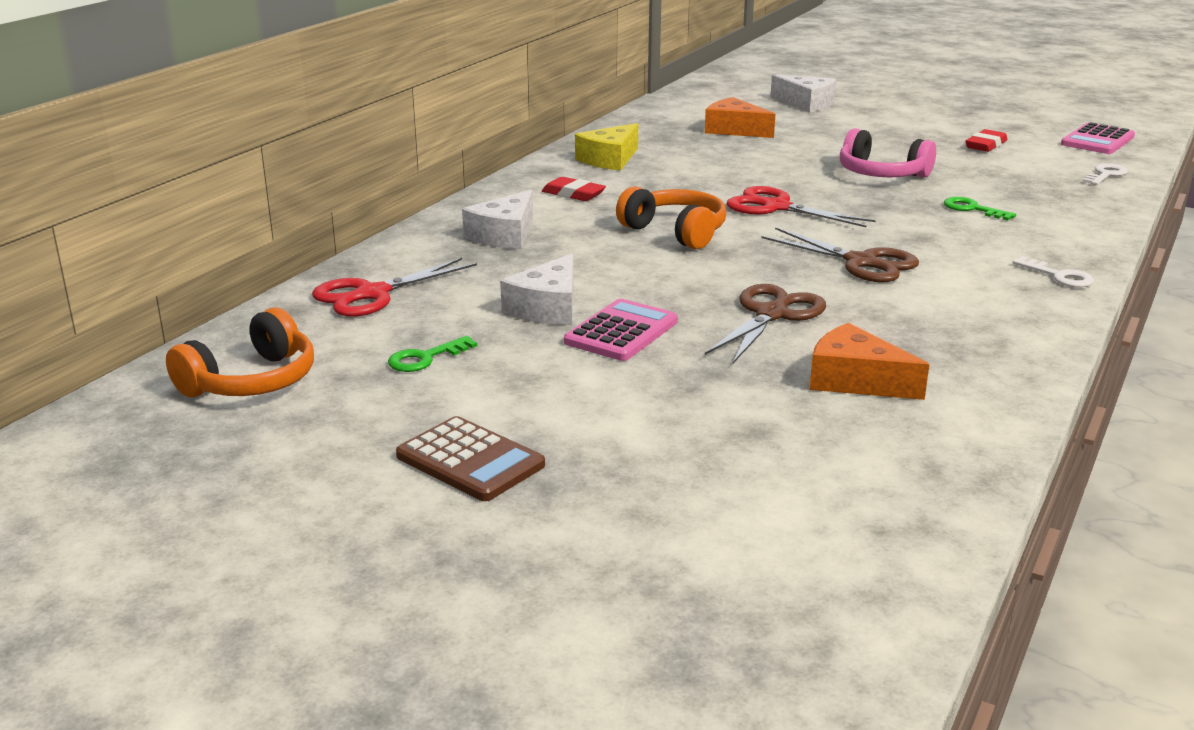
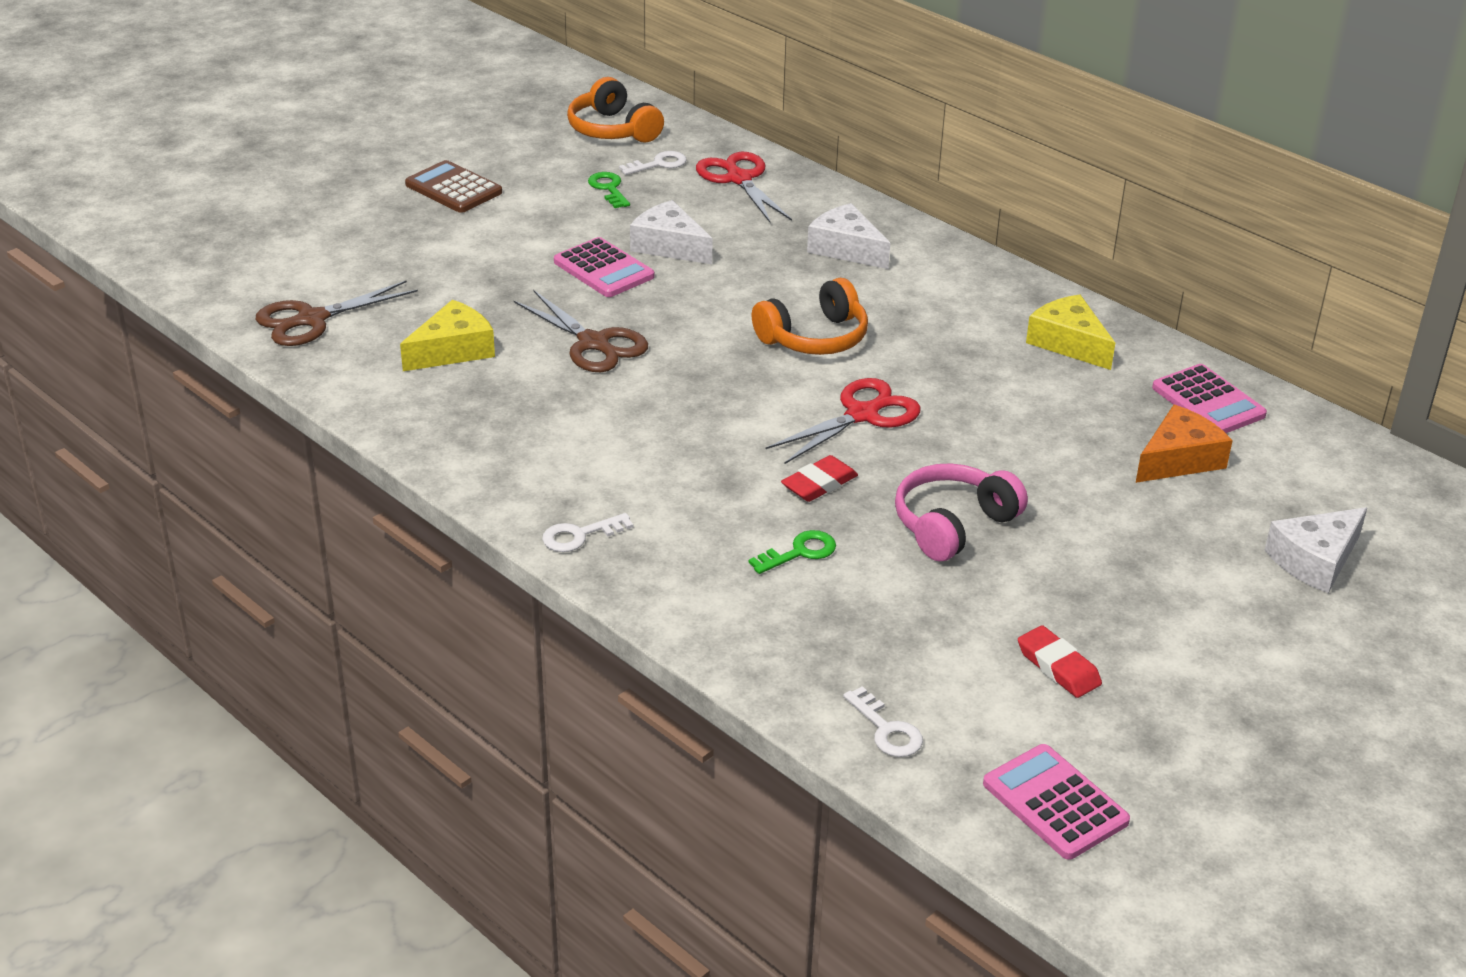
camera: 105 degrees right, 10 degrees up
brown calculator [396,416,545,501] -> brown calculator turned 75 degrees clockwise [405,160,502,213]
red eraser [542,177,606,201] -> red eraser moved to [781,455,858,502]
brown scissors [761,227,919,282] -> brown scissors moved to [256,280,418,346]
orange cheese [810,323,929,400] -> yellow cheese [400,300,495,371]
none -> white key [619,151,687,175]
none -> pink calculator [1152,364,1267,433]

